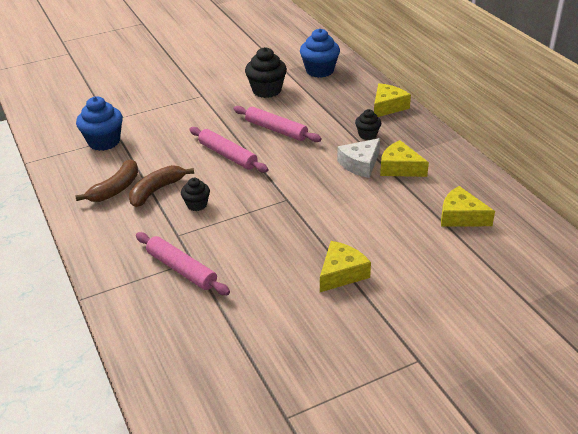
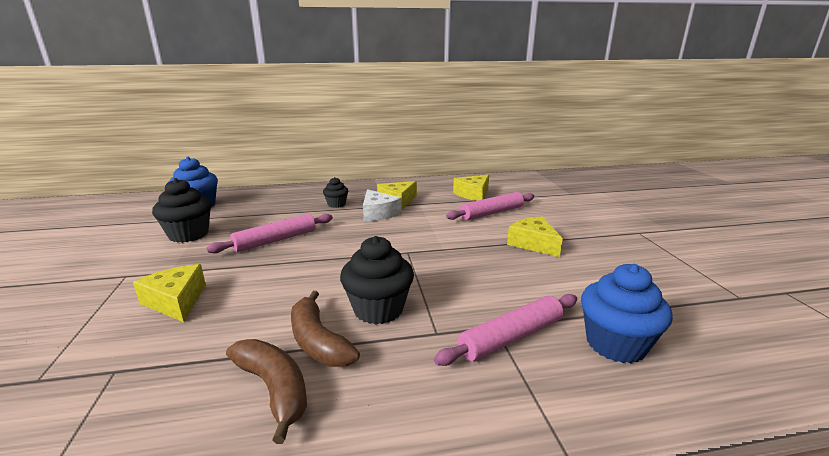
camera: 75 degrees left, 15 degrees down
blue cupcake [76,97,123,151] -> blue cupcake moved to [581,264,673,363]
black cupcake [181,178,210,211] -> black cupcake [340,236,414,324], size x1.75
pink rolling pin [189,127,268,173] -> pink rolling pin moved to [446,192,534,220]
yellow cheese [374,83,411,117] -> yellow cheese moved to [133,264,206,322]

